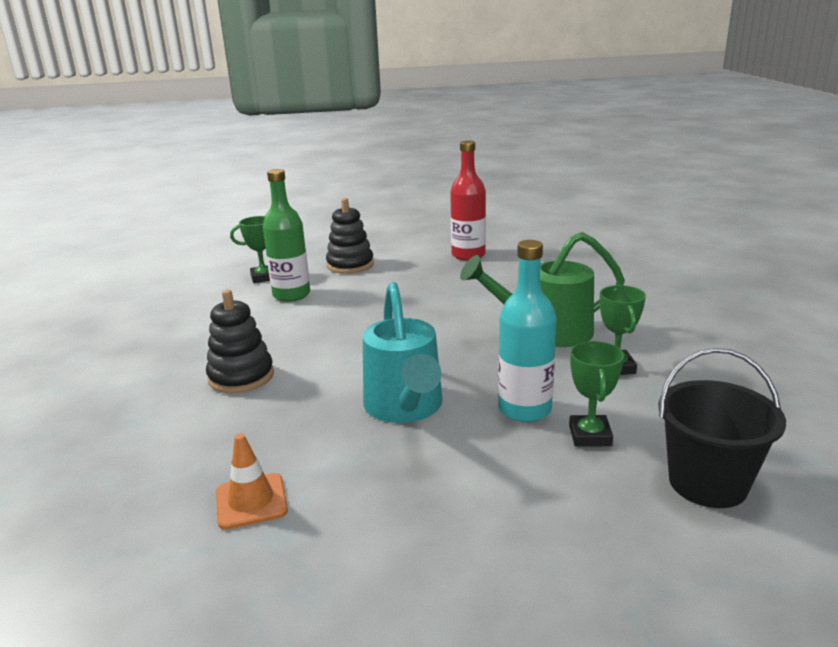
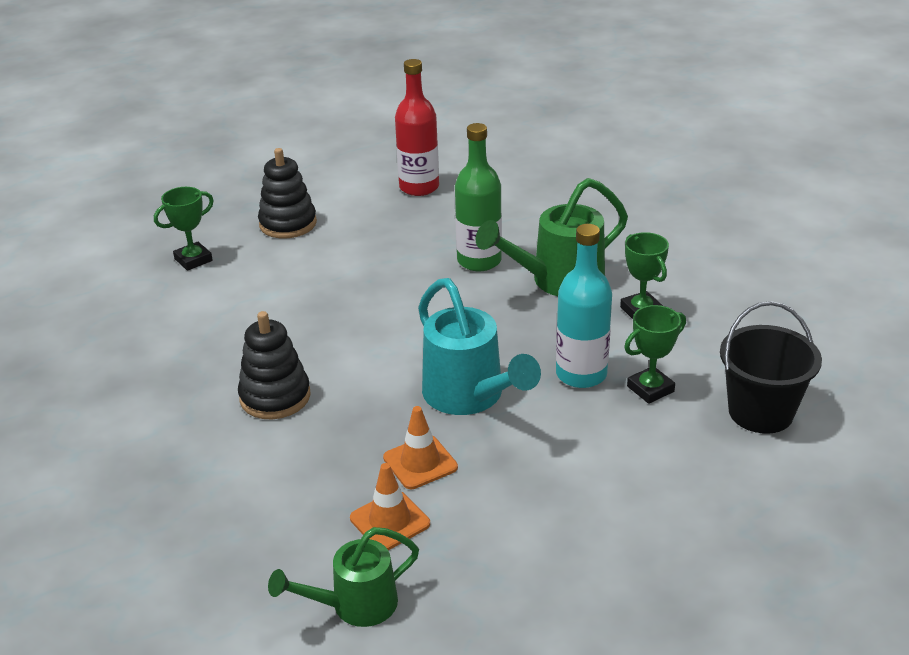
camera: 20 degrees left, 10 degrees up
green bottle [263,169,310,302] -> green bottle moved to [455,123,502,271]
green trophy [569,341,624,447] -> green trophy turned 75 degrees clockwise [624,305,686,404]
none -> green watering can [268,527,419,627]
none -> orange traffic cone [383,406,458,489]

